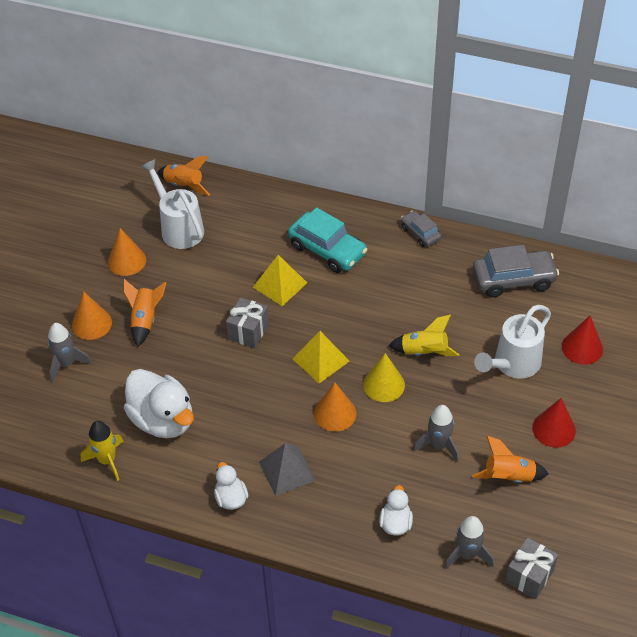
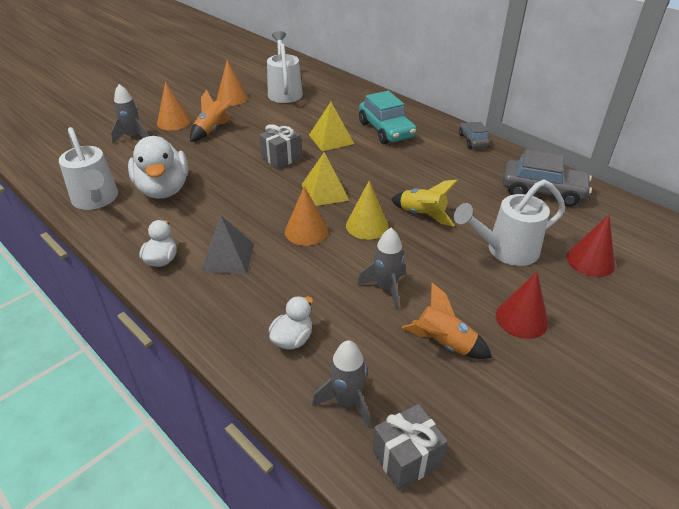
camera: 25 degrees right, 10 degrees down
yellow rocket [80,421,124,481] -> white watering can [59,127,118,210]
orange rocket [157,156,210,196] -> none

